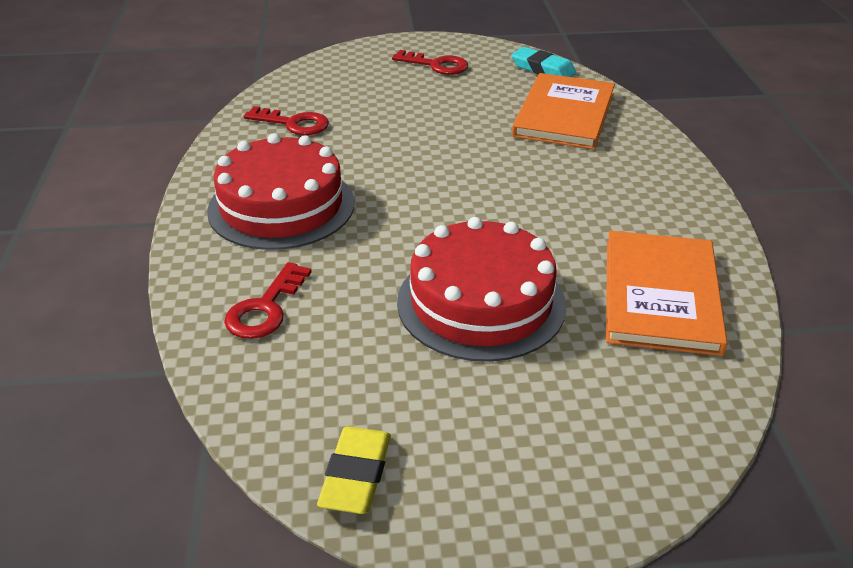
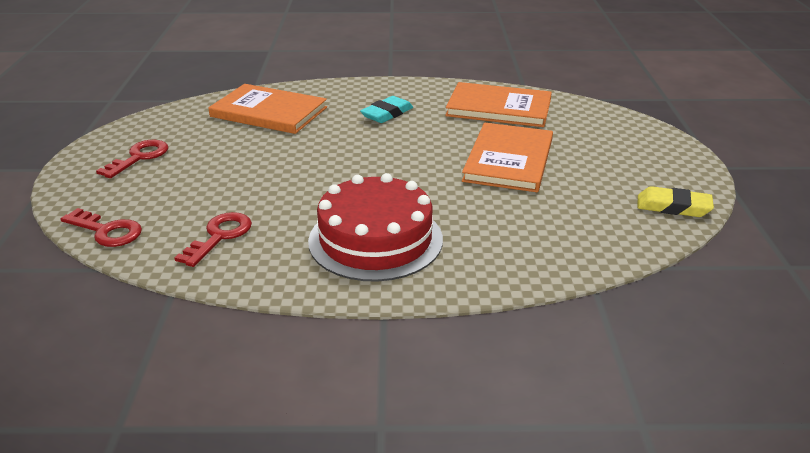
camera: 85 degrees left, 5 degrees down
red key [224,262,312,339] -> red key moved to [60,208,142,247]
red cake [397,217,566,362] -> orange book [462,123,553,192]
turquoise eraser [511,47,576,77] -> turquoise eraser moved to [360,96,413,123]

